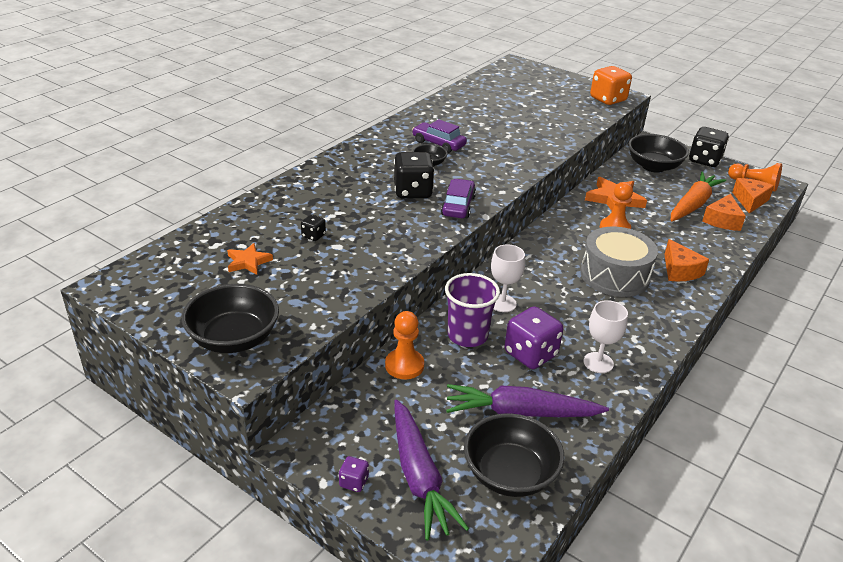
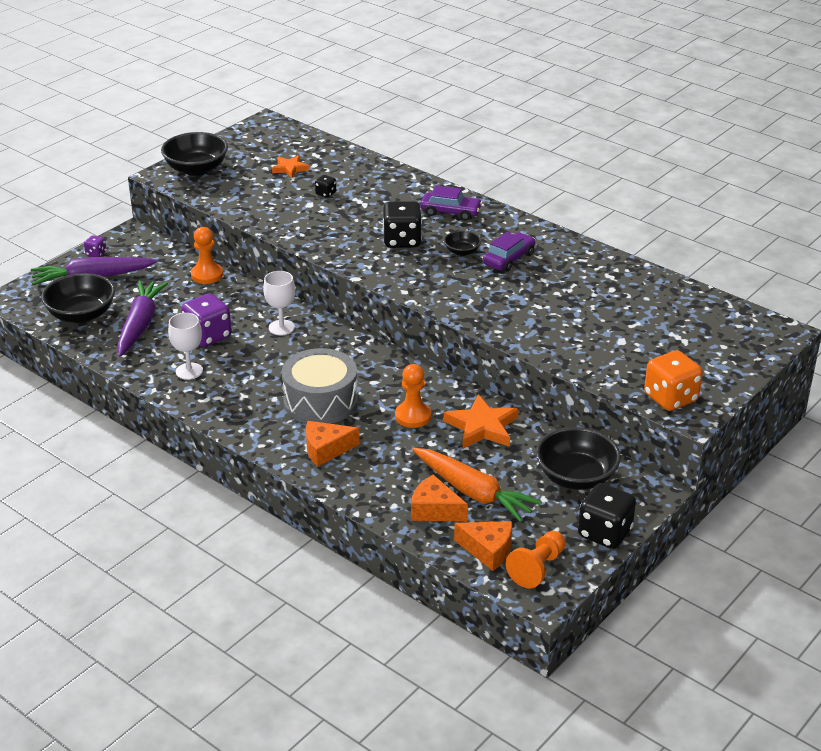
camera: 95 degrees right, 0 degrees up
purple car [441,179,476,218] -> purple car moved to [421,185,482,221]
purple cup [445,273,500,347] -> none

